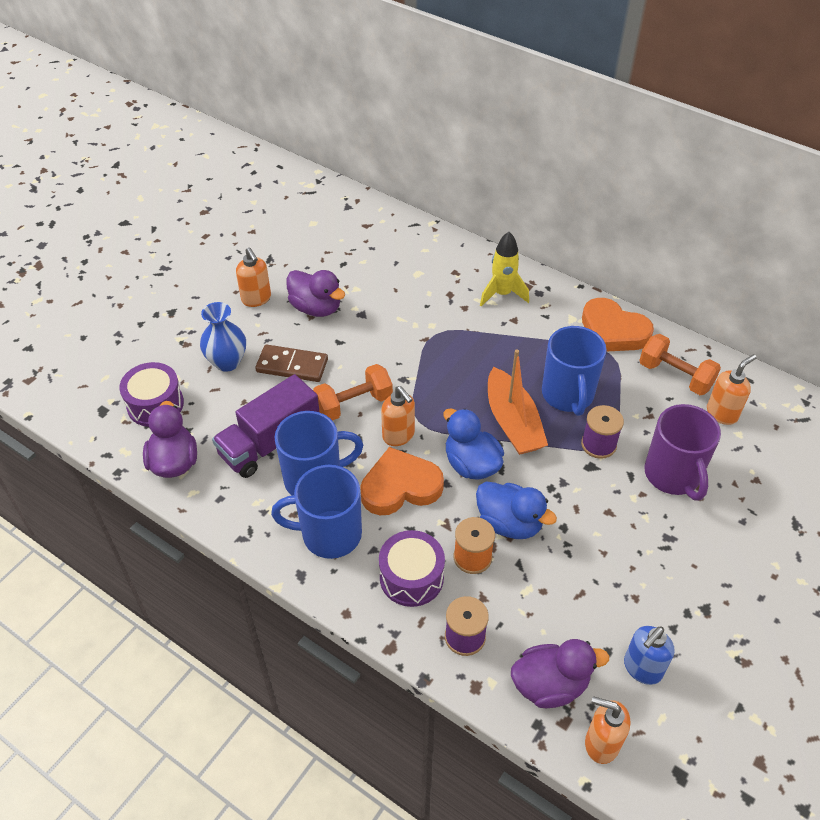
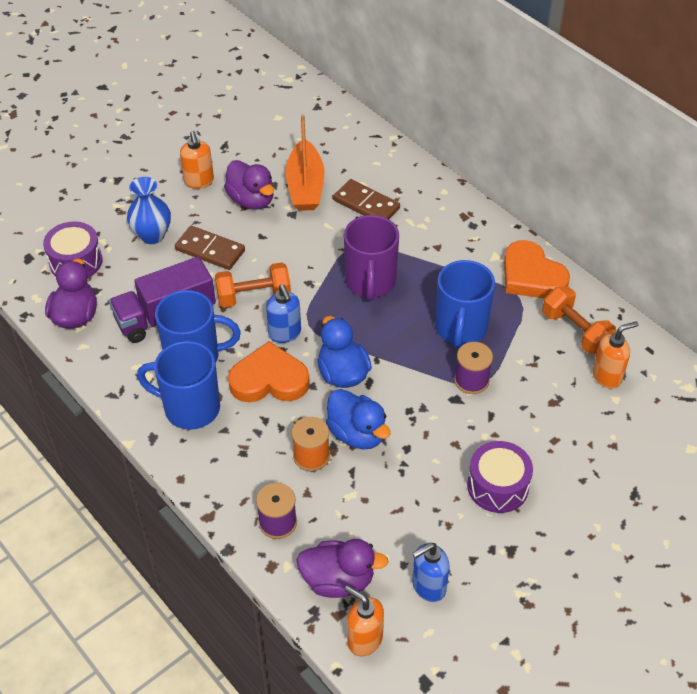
camera: 15 degrees right, 0 degrees up
purple drum [379,530,445,607] -> purple drum moved to [467,441,533,513]
orange soap dispenser [381,386,415,446] -> blue soap dispenser [266,285,301,343]
yellow rocket [480,232,529,307] -> none
orange boat [488,350,548,455] -> orange boat moved to [286,114,324,211]
purple mug [644,404,721,500] -> purple mug moved to [344,215,399,301]
none -> brown domino [333,179,400,219]

